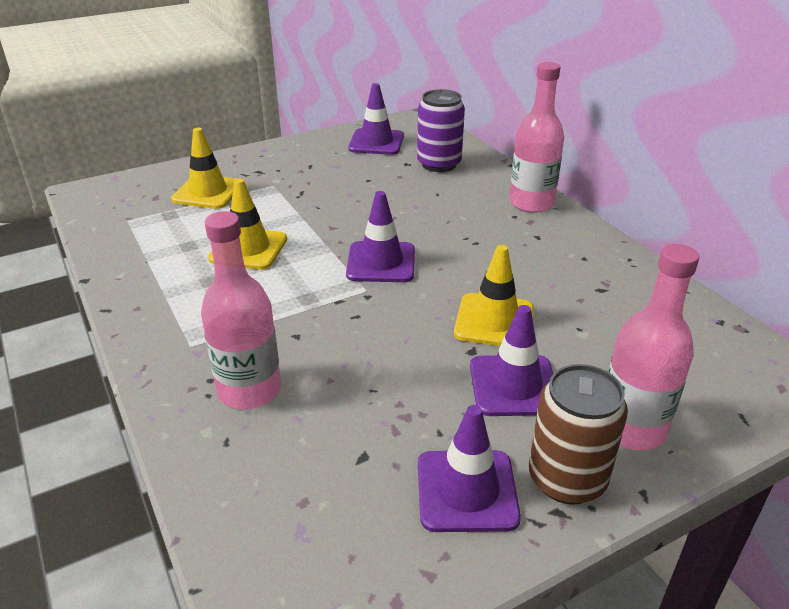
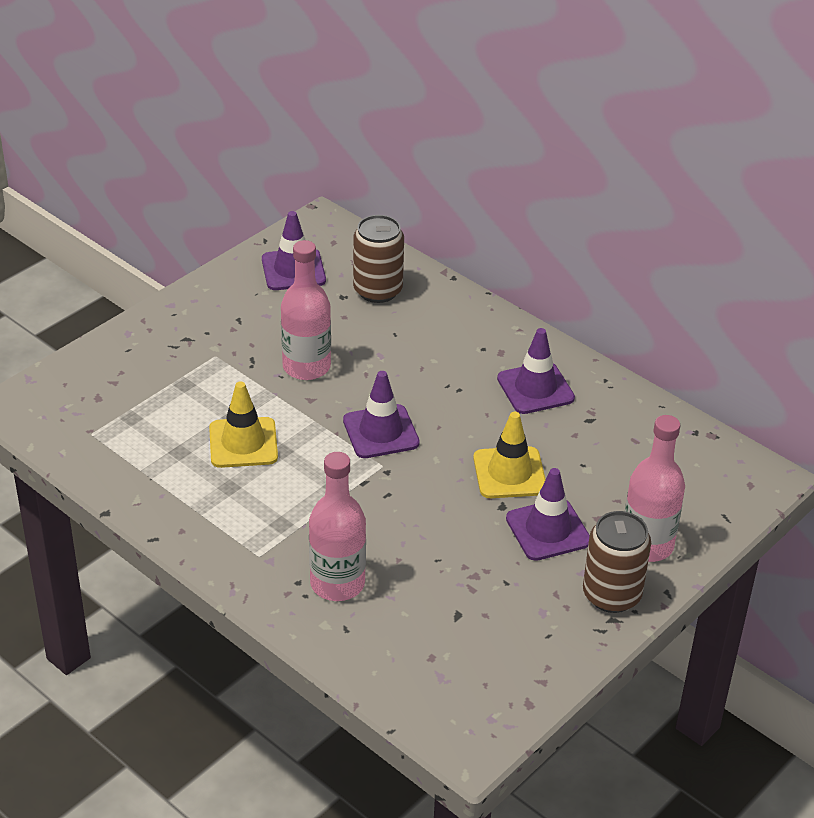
camera: 20 degrees left, 5 degrees up
yellow traffic cone [171,127,237,209] -> none
purple can [417,89,465,172] -> brown can [353,215,404,303]
purple traffic cone [418,405,521,532] -> purple traffic cone moved to [497,328,575,414]
pink bottle [509,62,564,213] -> pink bottle moved to [281,240,331,380]

